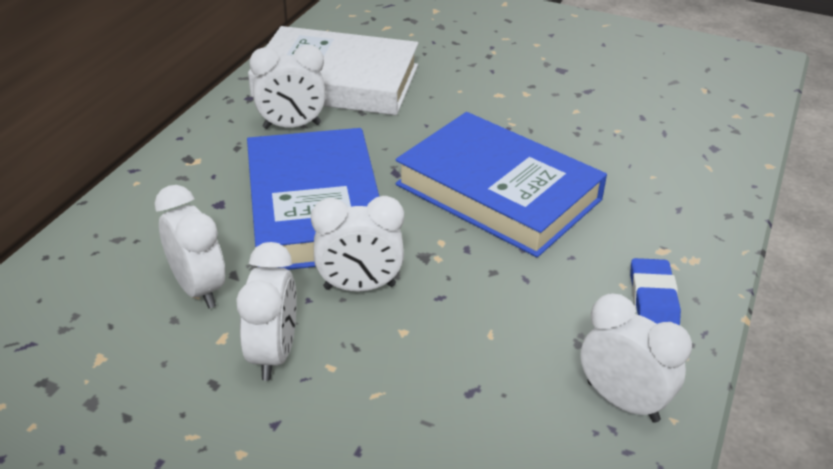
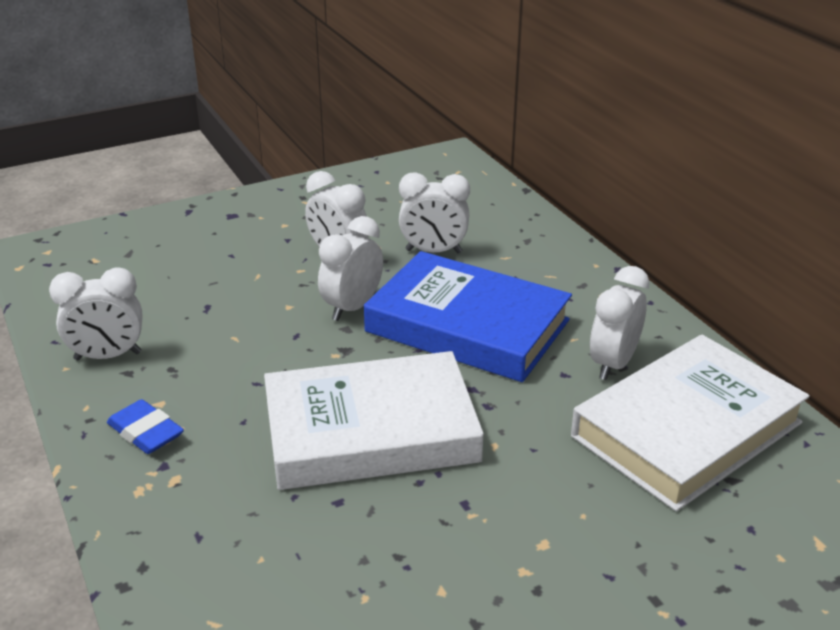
camera: 130 degrees right, 5 degrees down
blue book [395,112,607,257] -> white book [264,351,484,490]

